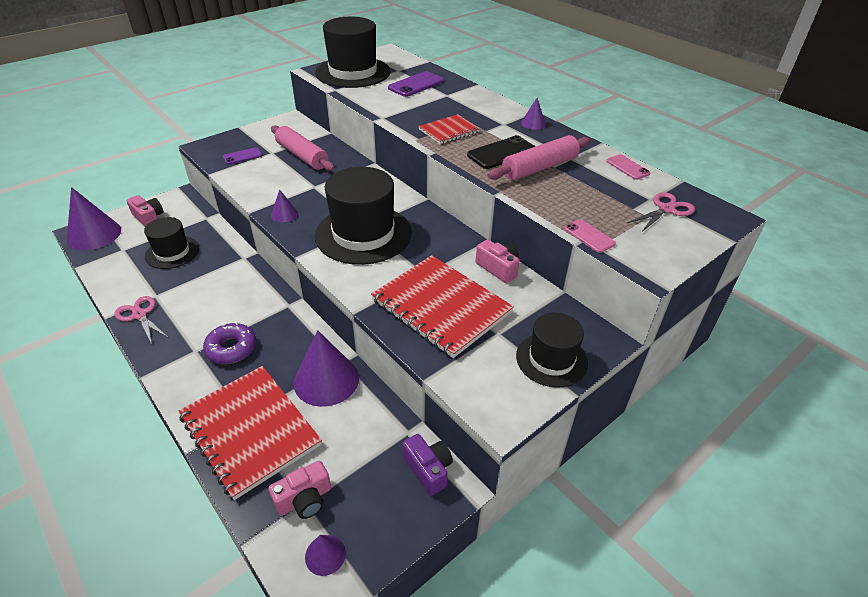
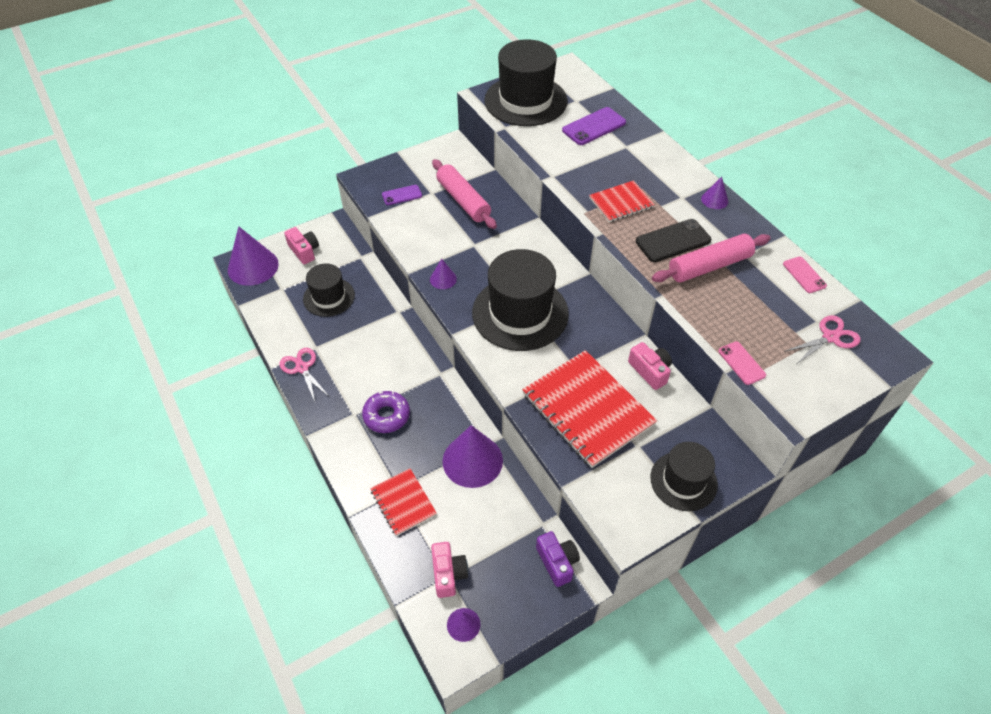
camera: 10 degrees right, 10 degrees up
red notebook [178,366,322,500] -> red notebook [370,468,437,536], size x0.54
pink camera [268,461,331,519] -> pink camera turned 75 degrees counterclockwise [431,542,468,598]

